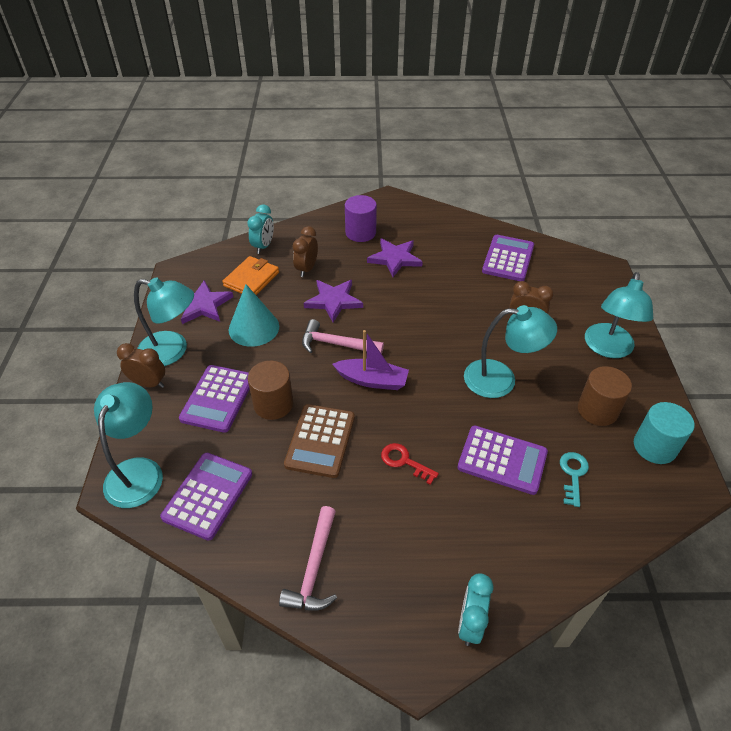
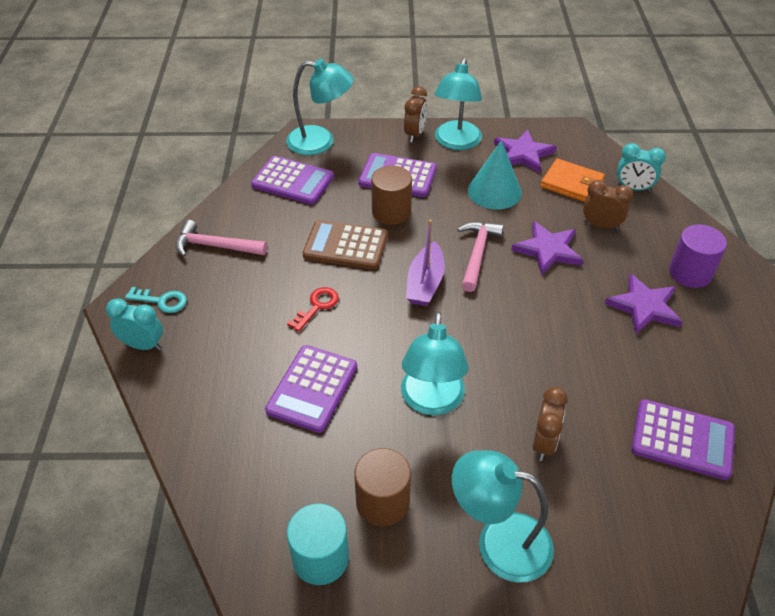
camera: 90 degrees right, 0 degrees up
turquoise key [560,452,589,507] -> turquoise key moved to [125,287,187,313]

